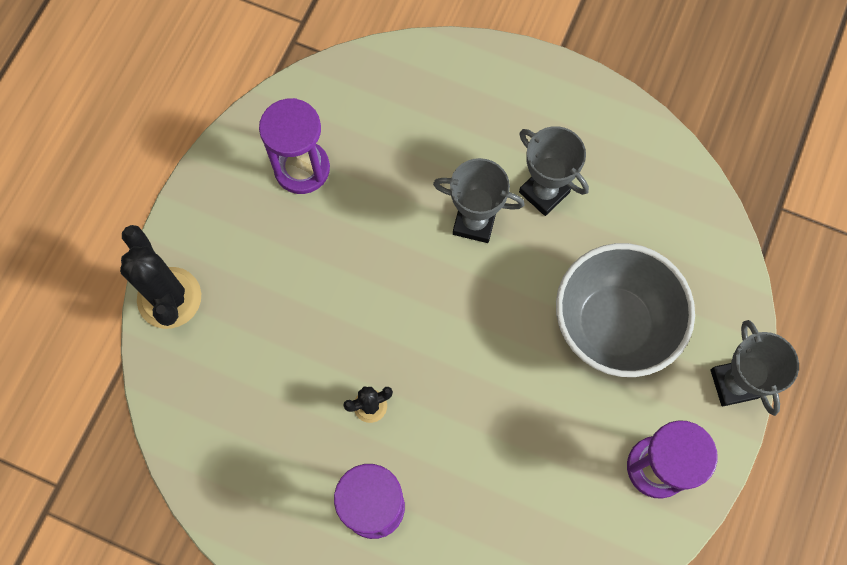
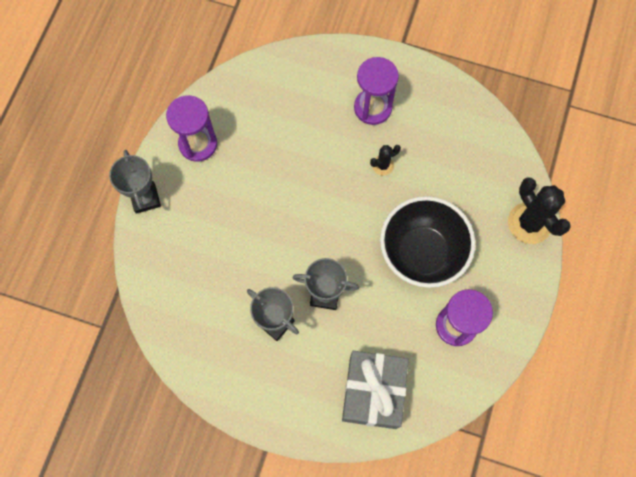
camera: 175 degrees right, 0 degrees up
grey bowl [556,243,695,377] -> none
none -> grey gift [342,351,409,429]
none -> black bowl [380,196,475,288]

